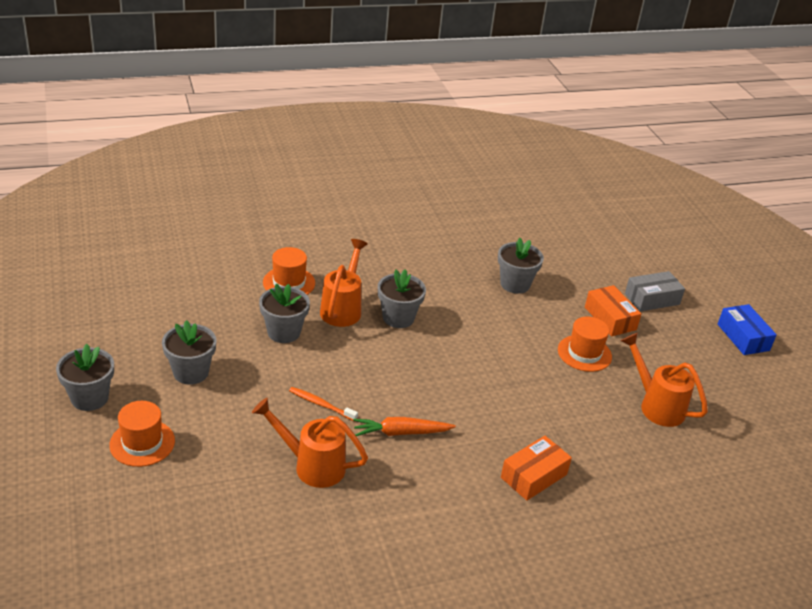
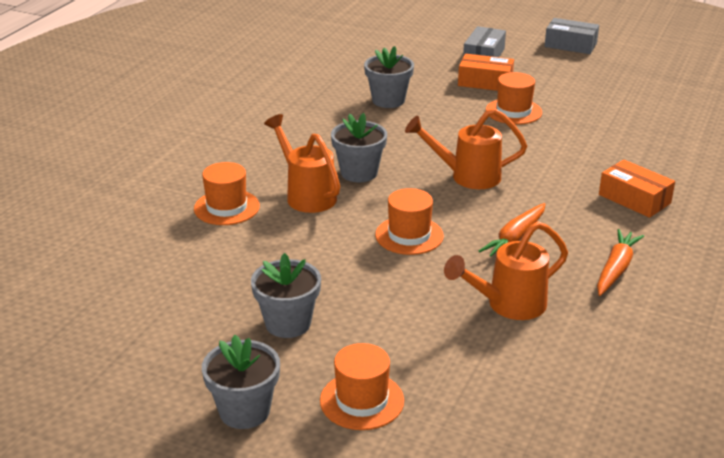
camera: 45 degrees left, 5 degrees down
grey flower pot [259,284,310,343] -> none
orange toothbrush [289,387,358,421] -> none
orange box [501,436,572,501] -> orange box turned 45 degrees counterclockwise [599,159,675,218]
orange watering can [620,333,708,427] -> orange watering can moved to [405,108,527,189]
blue box [718,304,777,355] -> grey box [545,18,599,54]
none -> orange hat [375,188,444,255]
none -> orange carrot [597,229,644,296]

